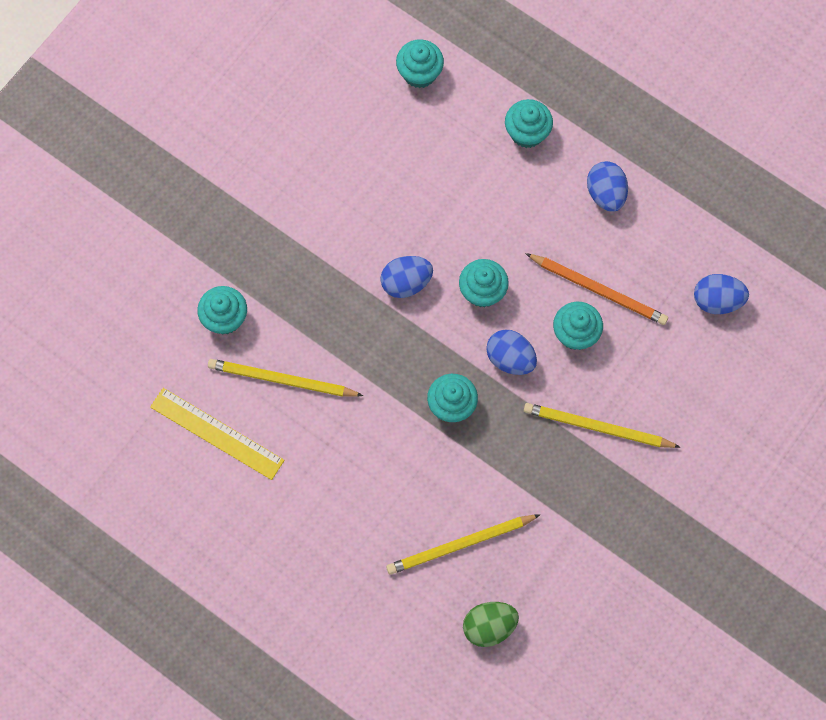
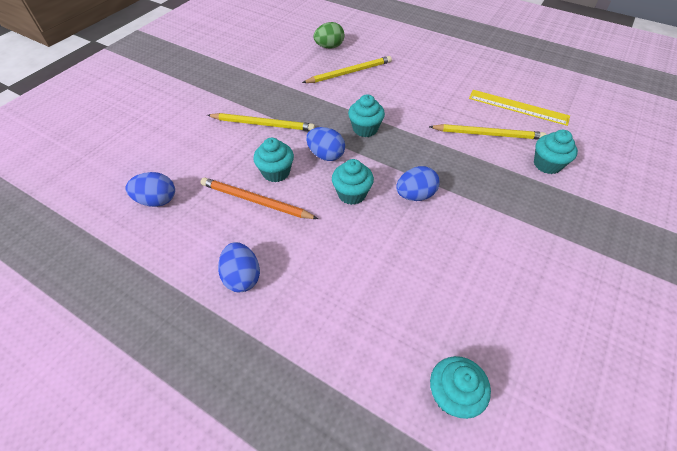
camera: 175 degrees right, 20 degrees down
turquoise cupcake [505,99,553,148] -> none

